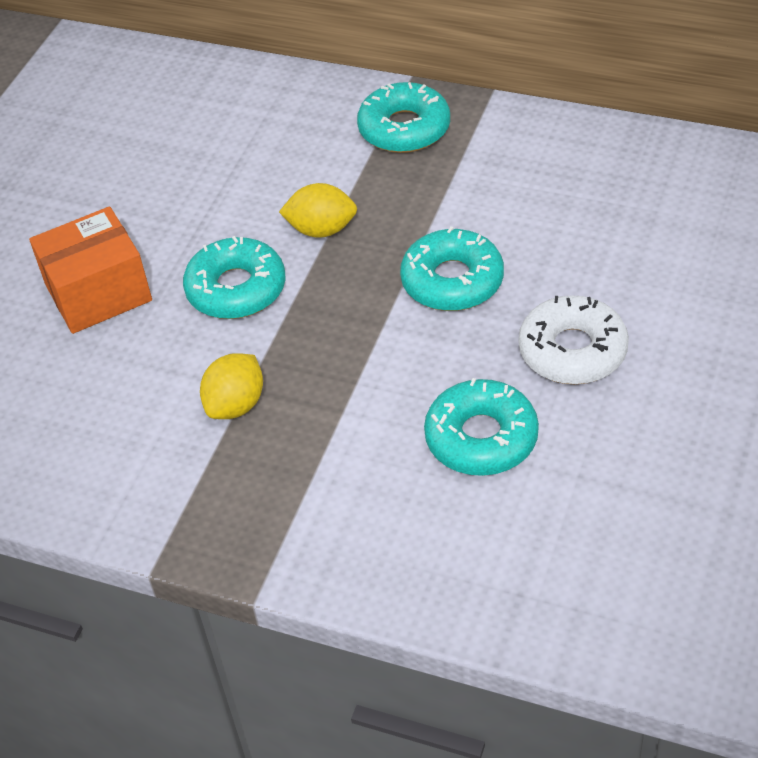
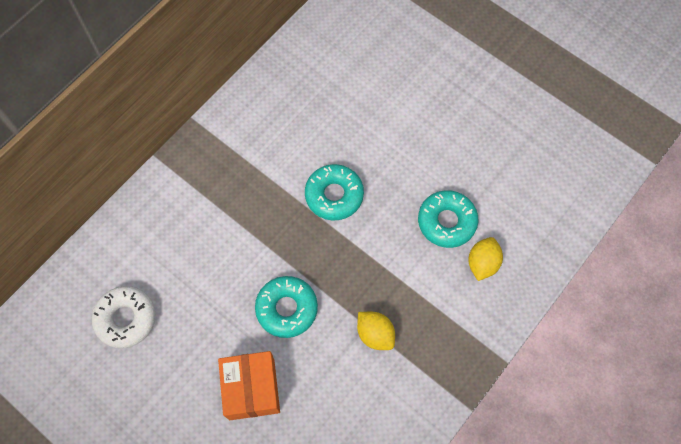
camera: 75 degrees left, 20 degrees up
yellow lemon [279,183,357,238] -> yellow lemon moved to [468,237,503,281]
turquoise donut [357,82,450,153] -> none
white donut [518,295,629,384] -> white donut moved to [92,286,156,348]

